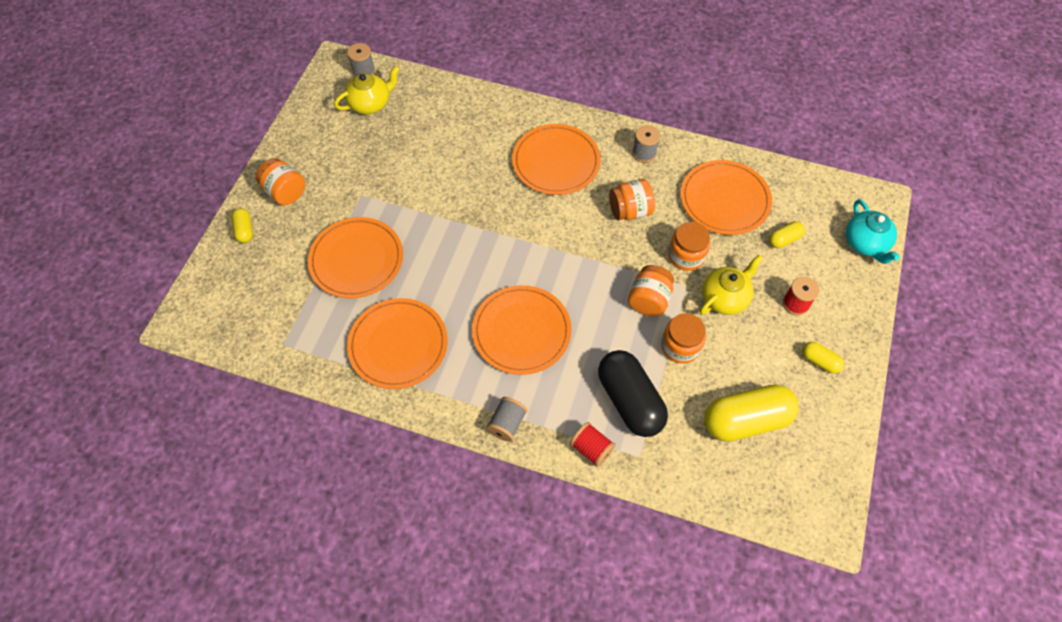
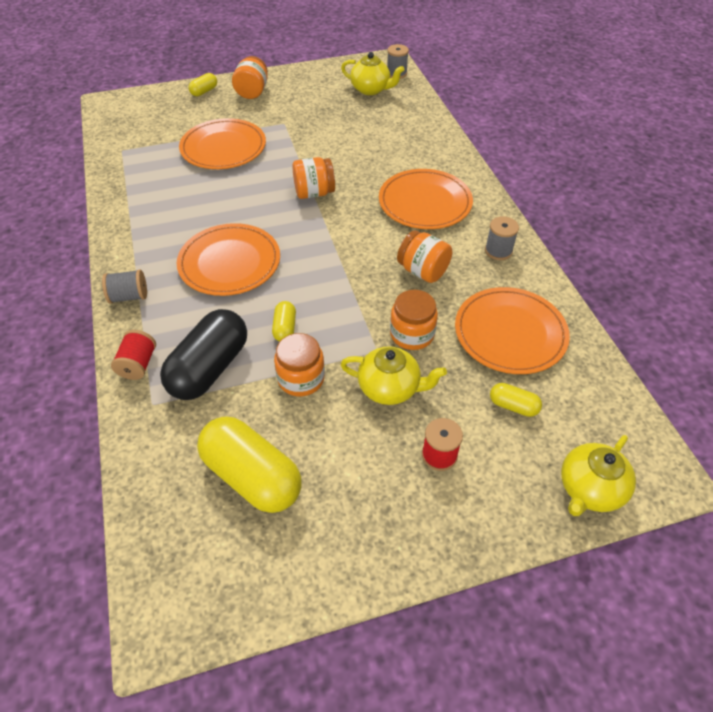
camera: 55 degrees right, 10 degrees down
orange plate [347,298,448,389] -> none
orange jar [628,265,674,316] -> orange jar moved to [292,157,335,199]
yellow capsule [802,342,844,373] -> yellow capsule moved to [272,301,296,342]
turquoise teapot [846,199,900,264] -> yellow teapot [561,435,636,516]

